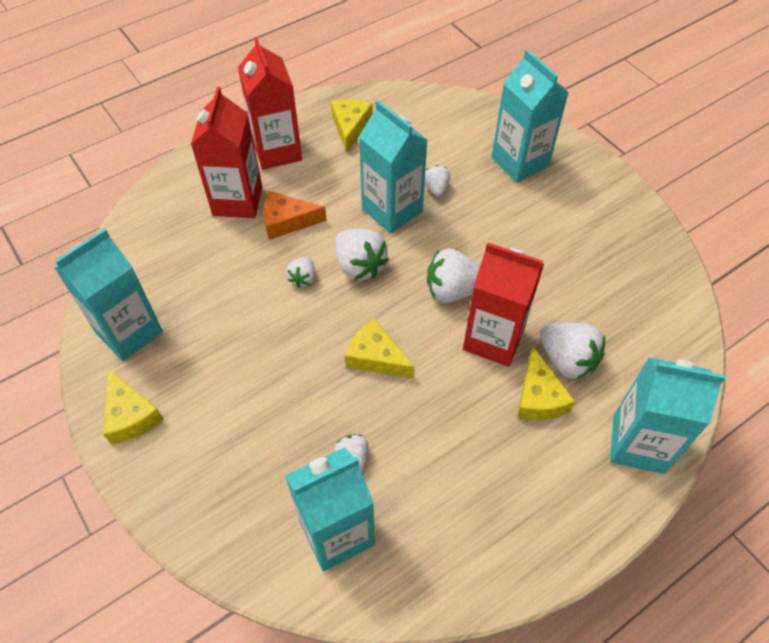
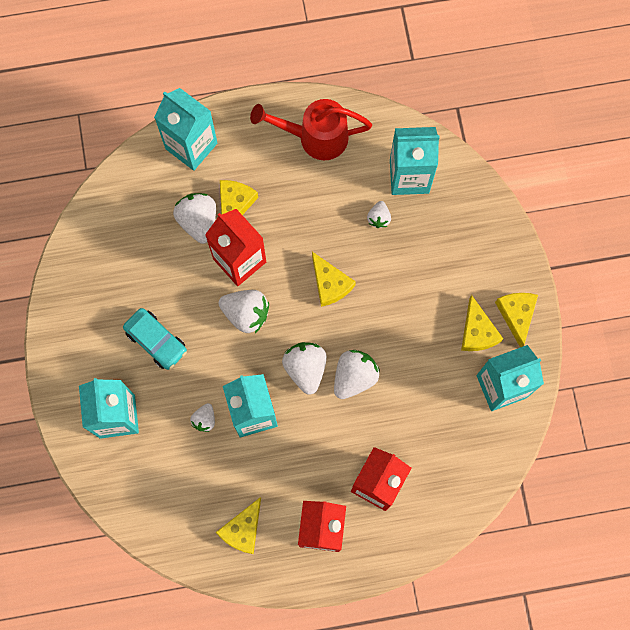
camera: 155 degrees left, 20 degrees up
orange cheese [263,191,327,240] -> none
white strawberry [286,257,316,287] -> white strawberry [334,350,380,399], size x1.79
none -> turquoise car [123,308,187,370]
none -> red watering can [250,99,372,160]
none -> yellow cheese [461,295,503,351]

